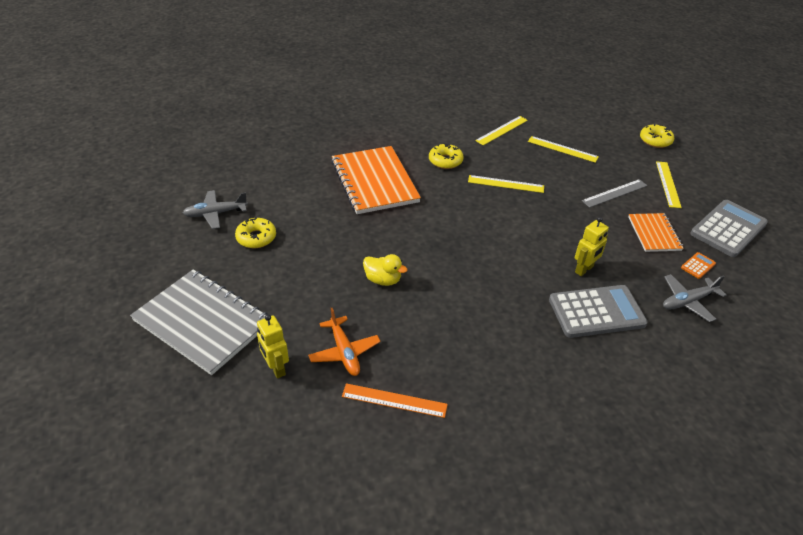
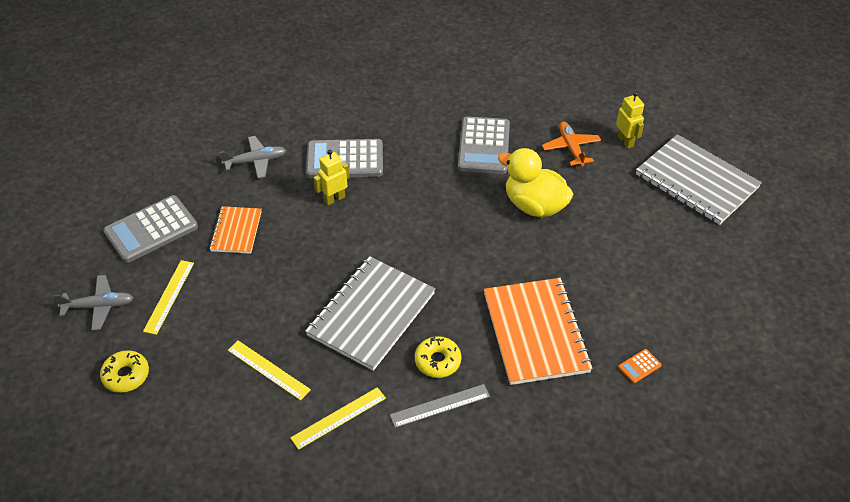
camera: 170 degrees left, 5 degrees up
grey plane [183,190,248,229] -> grey plane moved to [54,275,133,331]
yellow donut [235,218,276,248] -> none
orange ruler [342,383,448,418] -> none
yellow duck [363,254,408,286] -> yellow duck [498,148,574,217], size x1.81
yellow ruler [468,175,544,193] -> grey notebook [305,256,435,371]
grey ruler [582,179,647,208] -> grey ruler moved to [390,384,490,428]
orange calculator [681,252,716,279] -> orange calculator moved to [618,349,661,383]
none -> grey calculator [458,116,510,174]

